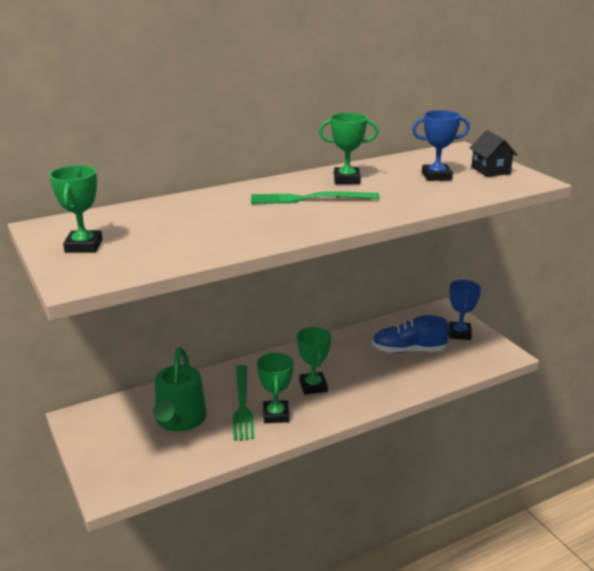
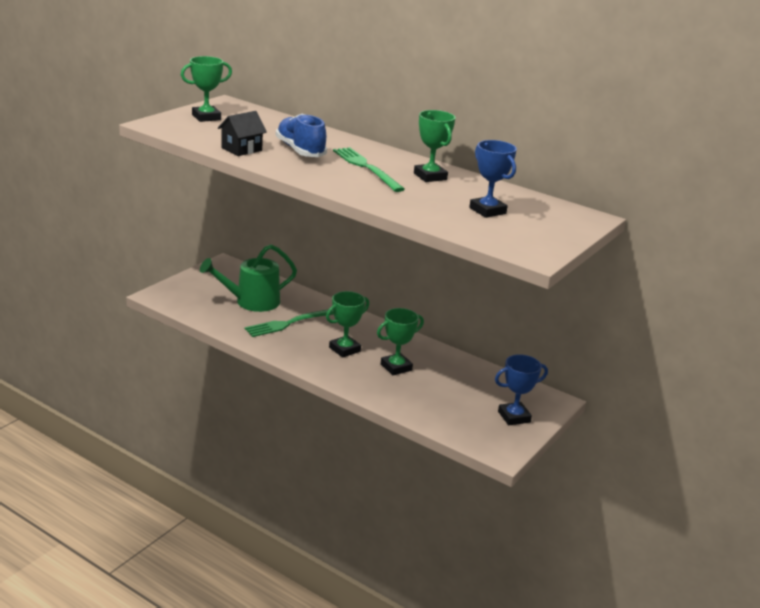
camera: 60 degrees right, 0 degrees up
green trophy [257,353,294,423] -> green trophy moved to [377,308,424,375]
blue shoe [372,315,449,353] -> blue shoe moved to [276,114,327,157]
black house [470,130,518,177] -> black house moved to [218,111,267,156]

